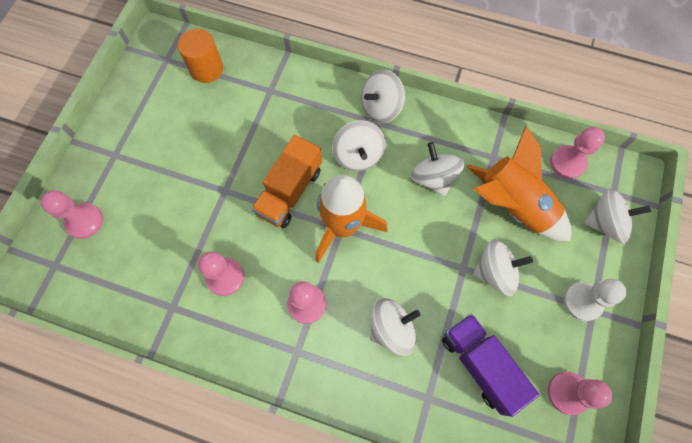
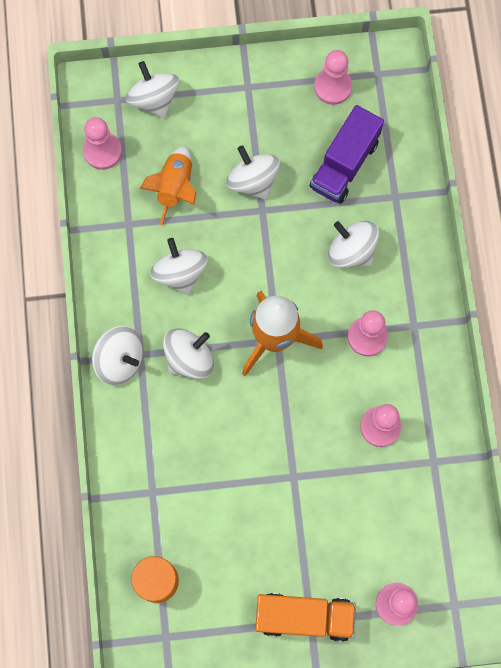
camera: 115 degrees left, 5 degrees up
orange truck [251,135,322,228] -> orange truck moved to [255,593,356,642]
white spinning top [411,142,465,196] -> white spinning top turned 120 degrees clockwise [150,238,208,295]
orange rocket [467,126,571,241] -> orange rocket [140,146,196,225], size x0.66
white pawn [563,279,627,321] -> none

